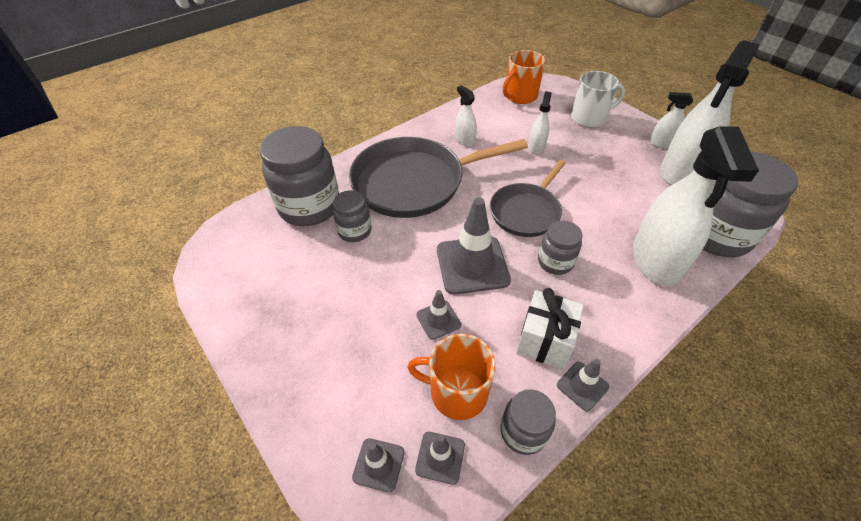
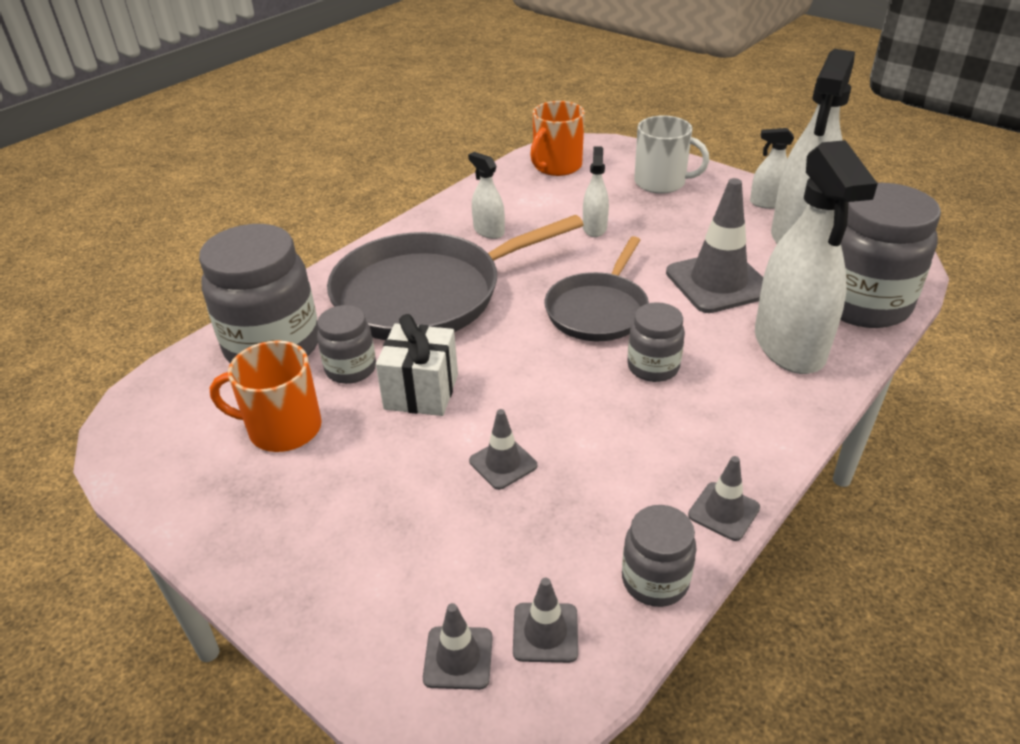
camera: 10 degrees left, 10 degrees down
orange mug [407,334,496,420] -> orange mug moved to [210,340,322,452]
grey traffic cone [437,197,511,295] -> grey traffic cone moved to [666,178,763,313]
white gift [516,288,584,369] -> white gift moved to [376,314,458,416]
white mug [571,71,625,127] -> white mug turned 45 degrees clockwise [634,115,710,194]

